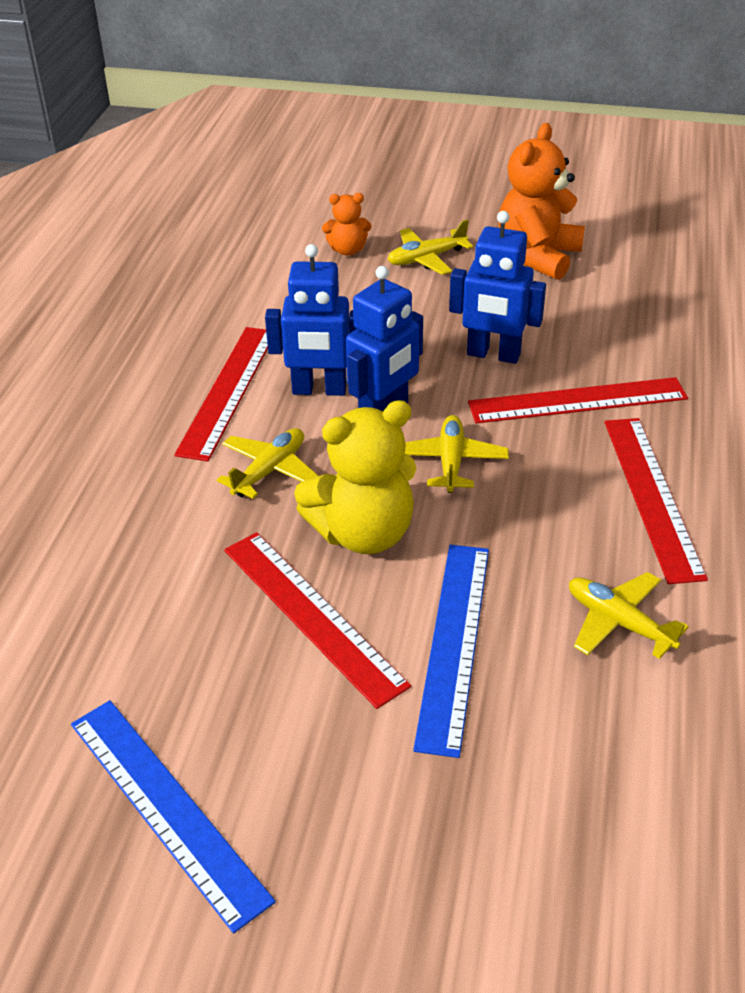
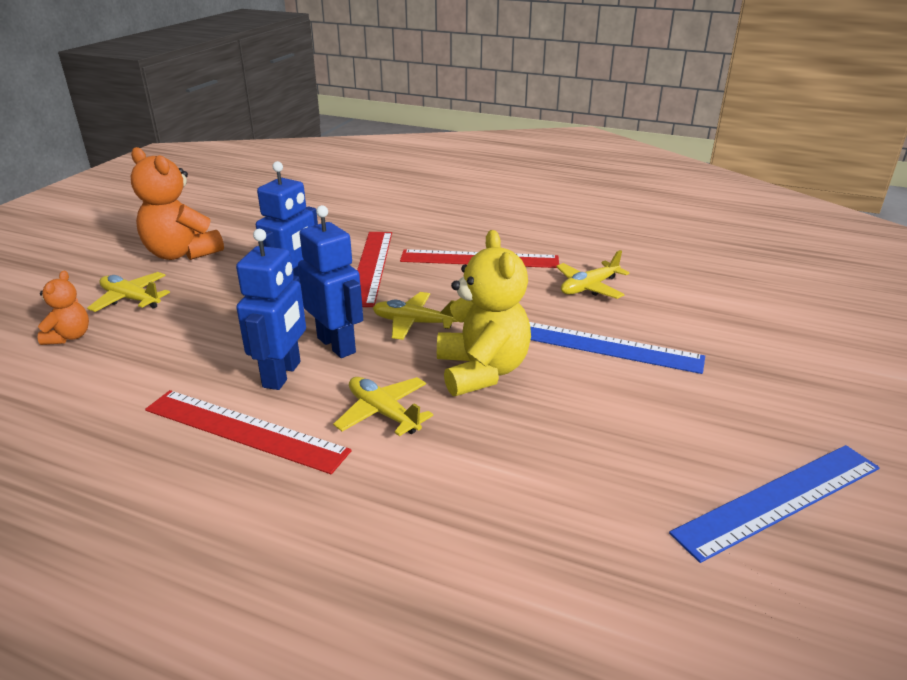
camera: 80 degrees left, 10 degrees down
red ruler [224,532,411,709] -> none
yellow plane [388,219,473,275] -> yellow plane turned 135 degrees clockwise [87,272,170,312]

